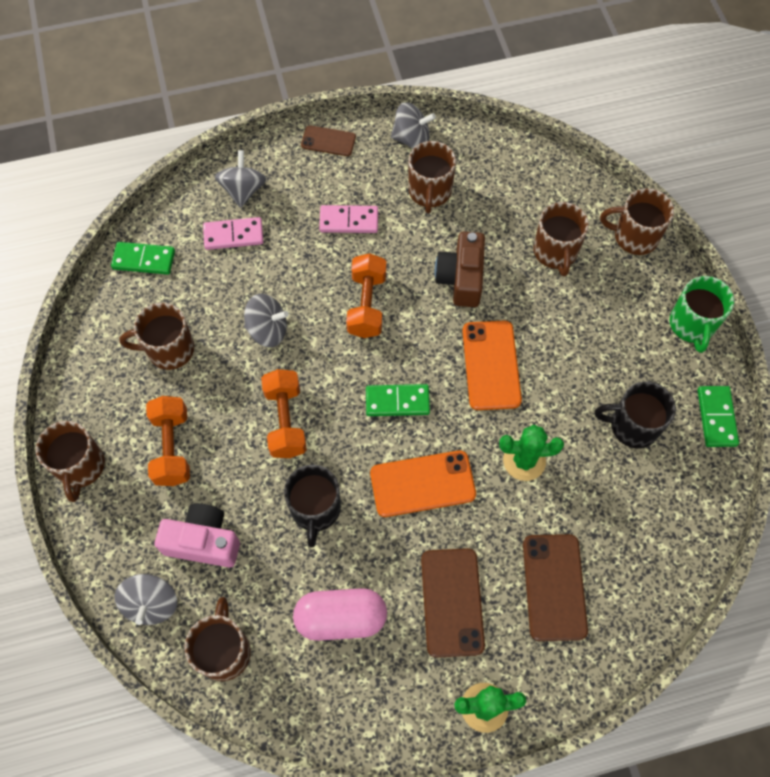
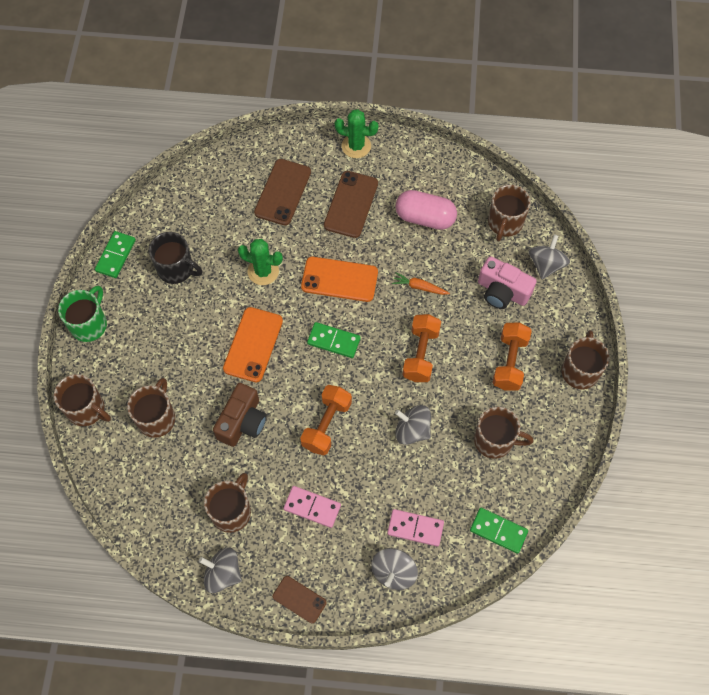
camera: 160 degrees left, 0 degrees up
black mug [284,465,341,547] -> orange carrot [392,272,450,295]

